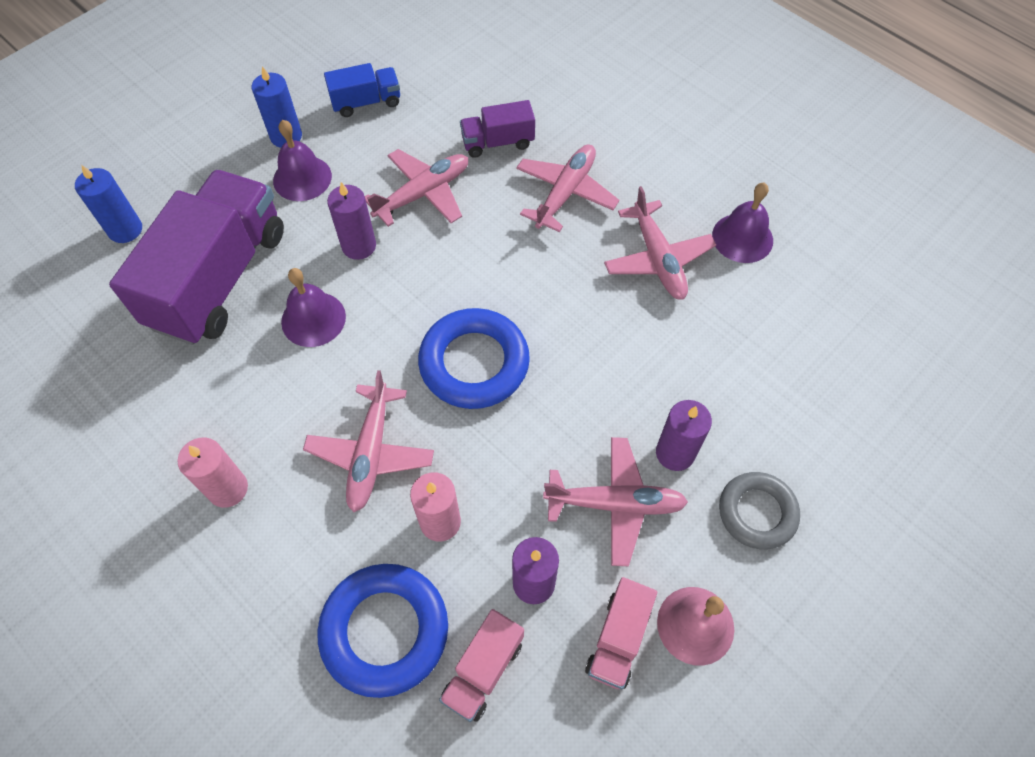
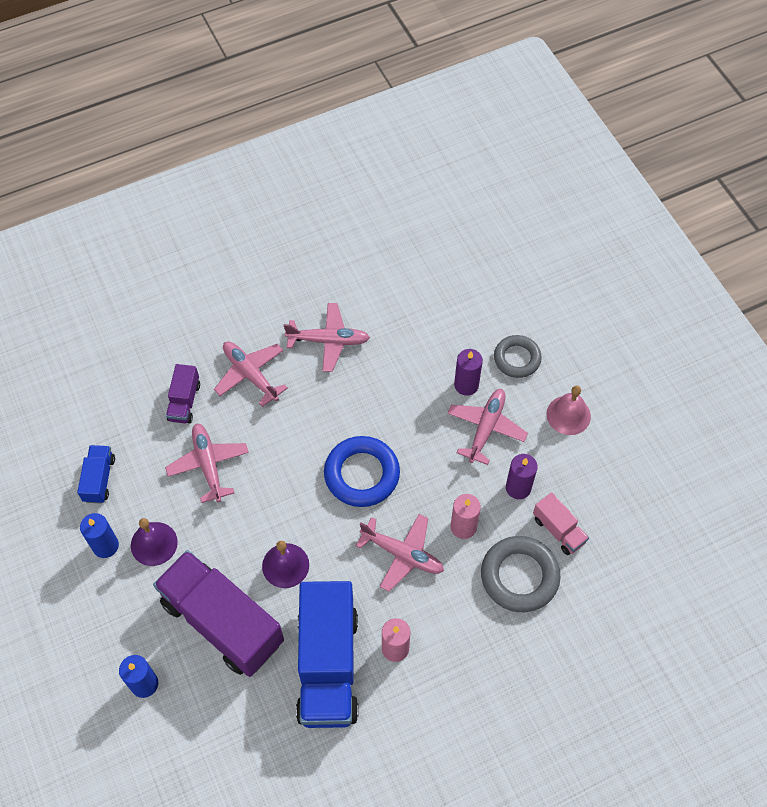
camera: 70 degrees left, 0 degrees up
blue ring [317,564,448,698] -> grey ring [481,536,560,612]
purple candle [327,182,376,260] -> none
pink truck [585,577,657,689] -> none
purple bell [712,183,773,263] -> none
none -> blue truck [296,581,359,728]

